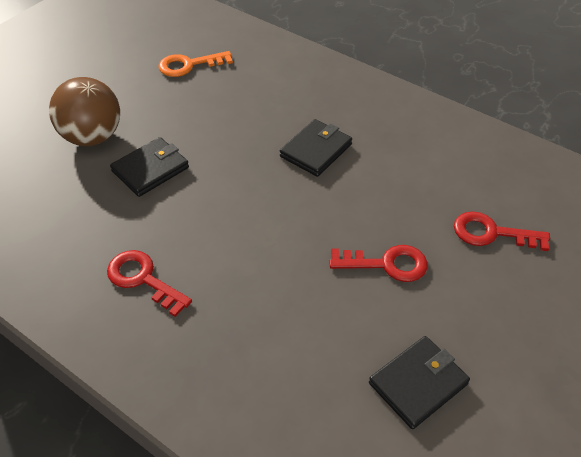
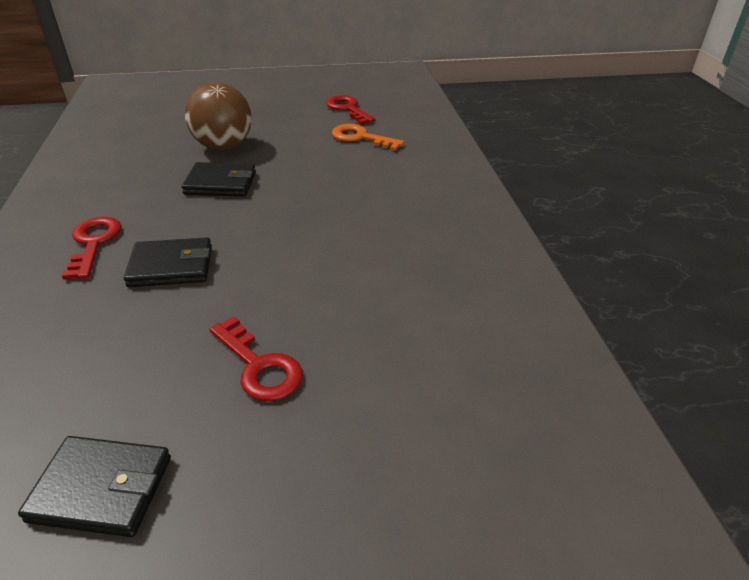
camera: 45 degrees right, 10 degrees down
black wallet [280,119,352,177] -> black wallet moved to [124,237,212,287]
red key [454,211,550,251] -> red key moved to [326,95,376,125]

